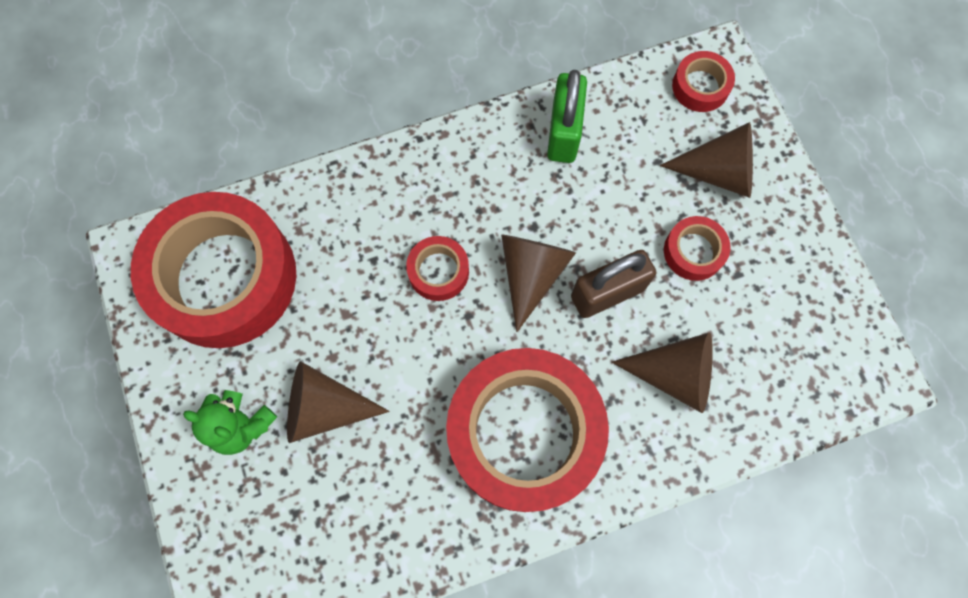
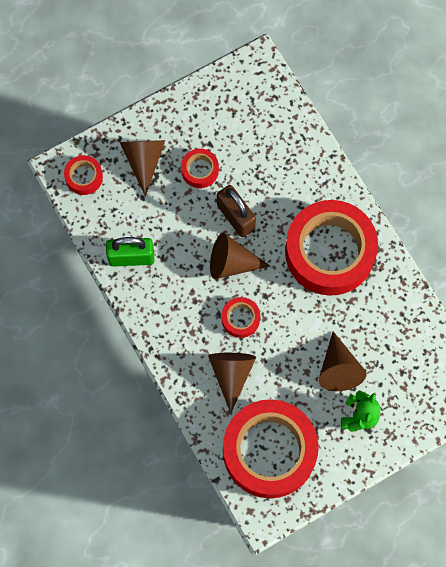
camera: 100 degrees left, 0 degrees up
brown cone [611,333,713,413] -> brown cone moved to [208,353,256,413]

